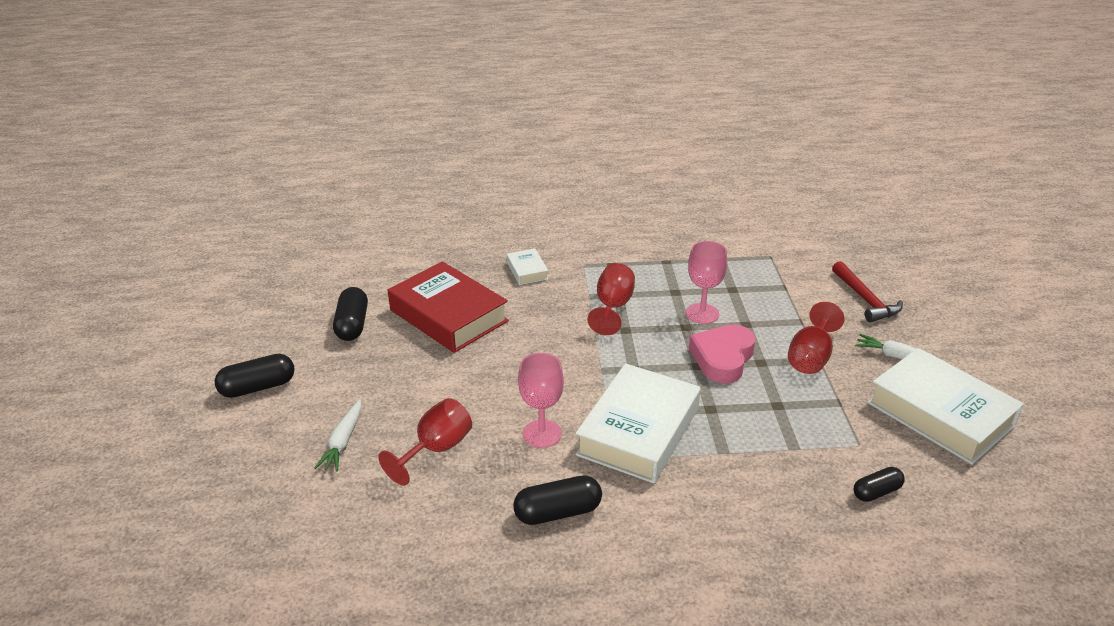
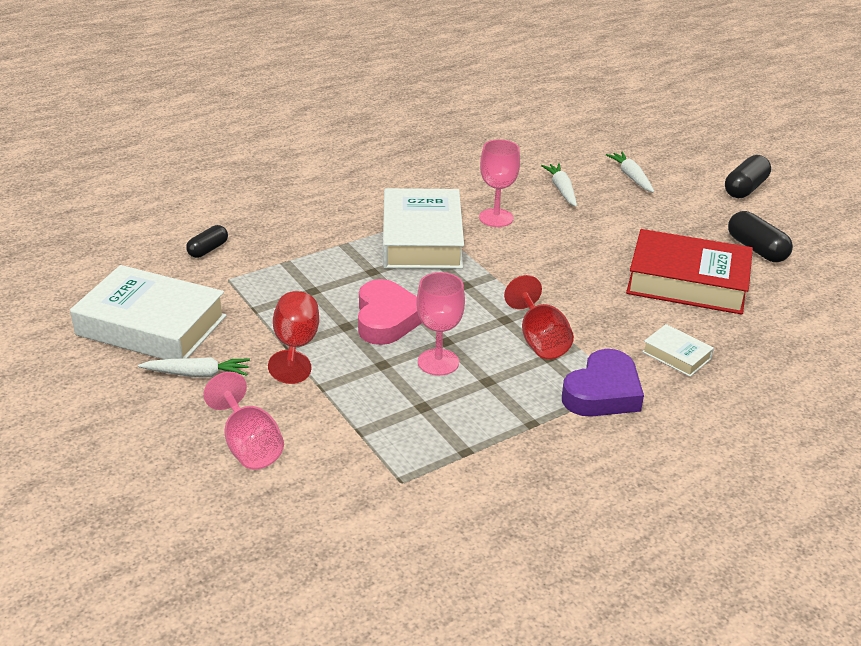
camera: 150 degrees right, 0 degrees up
red goblet [378,398,472,486] -> white carrot [541,163,577,207]
black capsule [513,476,602,525] -> none
red hammer [832,261,903,322] -> pink goblet [203,372,284,470]
none -> purple heart [562,349,644,417]

